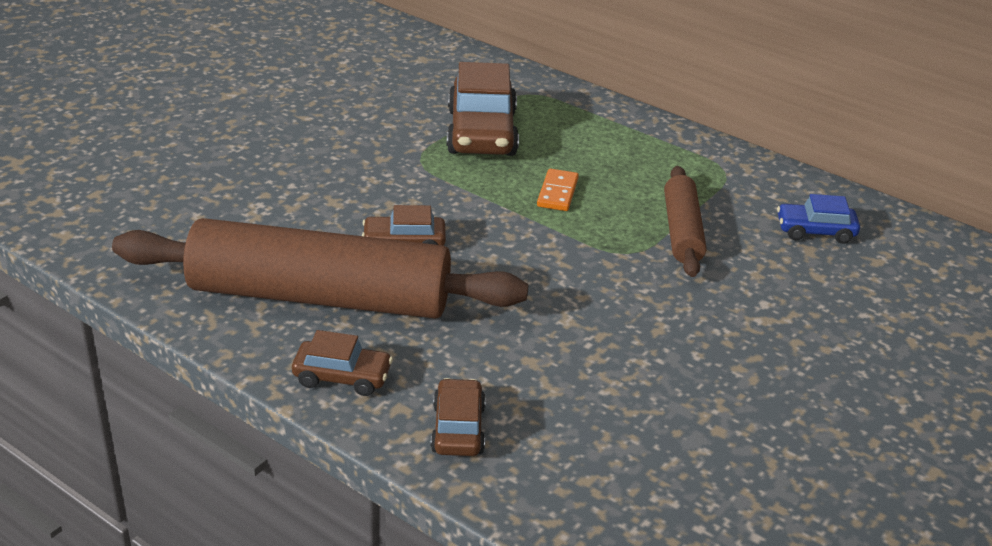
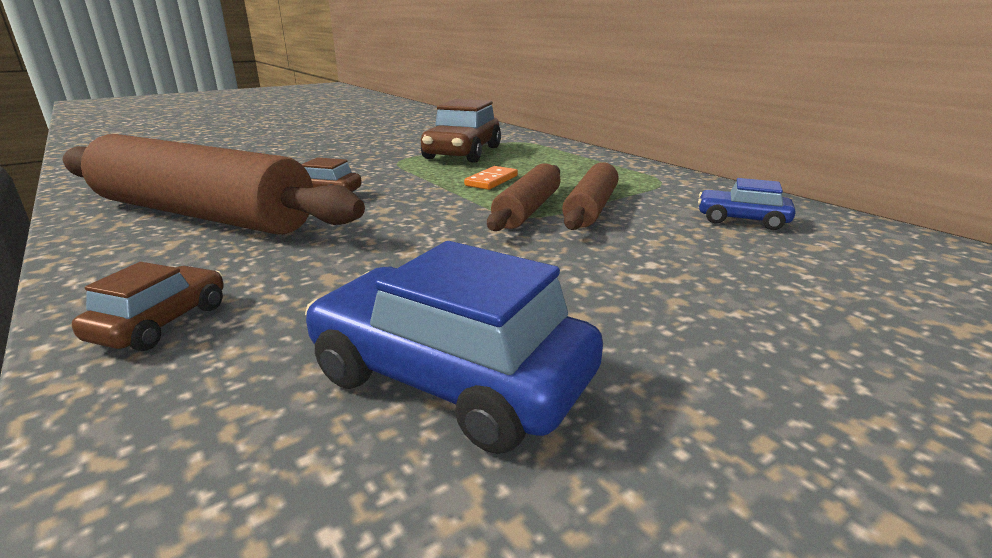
camera: 20 degrees right, 10 degrees down
brown car [292,330,393,396] -> none
none -> blue car [305,241,603,454]
none -> brown rolling pin [487,163,561,231]

